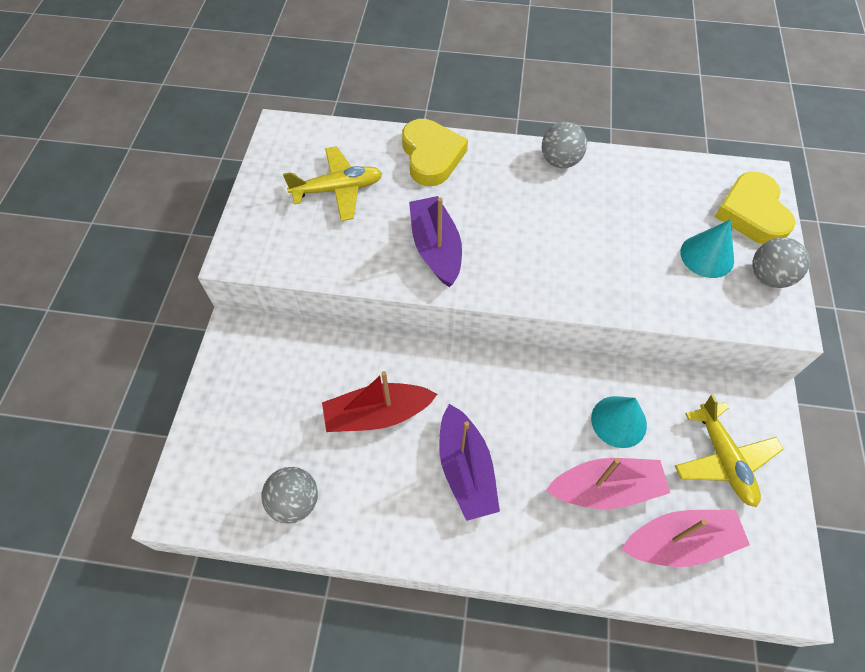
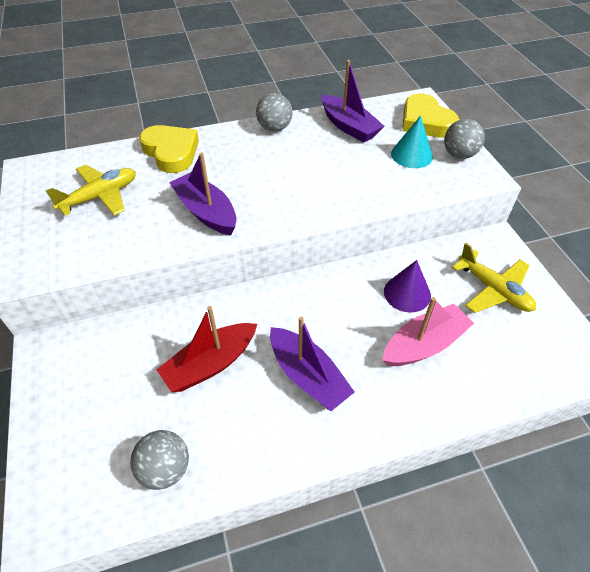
camera: 25 degrees left, 10 degrees down
turquoise cone [591,396,647,448] -> purple cone [384,260,431,313]
pink boat [621,510,750,567] -> none
none -> purple boat [321,60,384,143]

